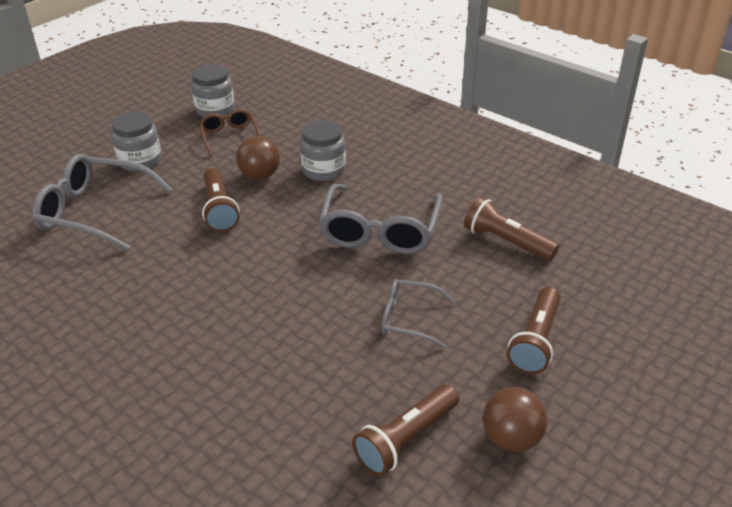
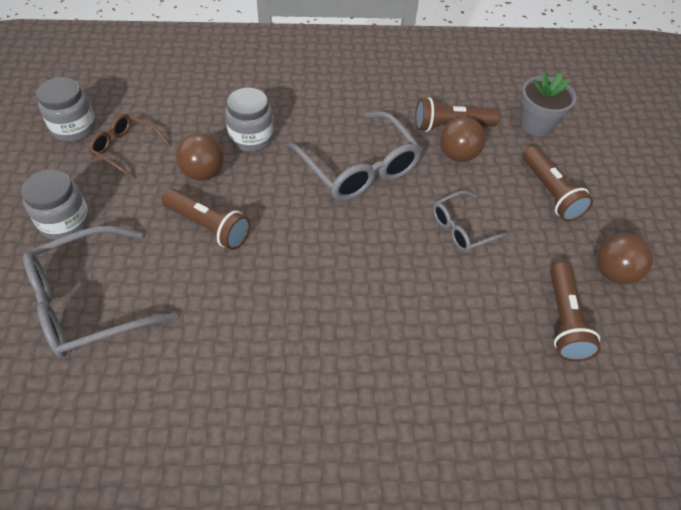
camera: 45 degrees left, 15 degrees up
none -> brown ball [440,117,485,162]
none -> grey flower pot [520,72,576,136]

